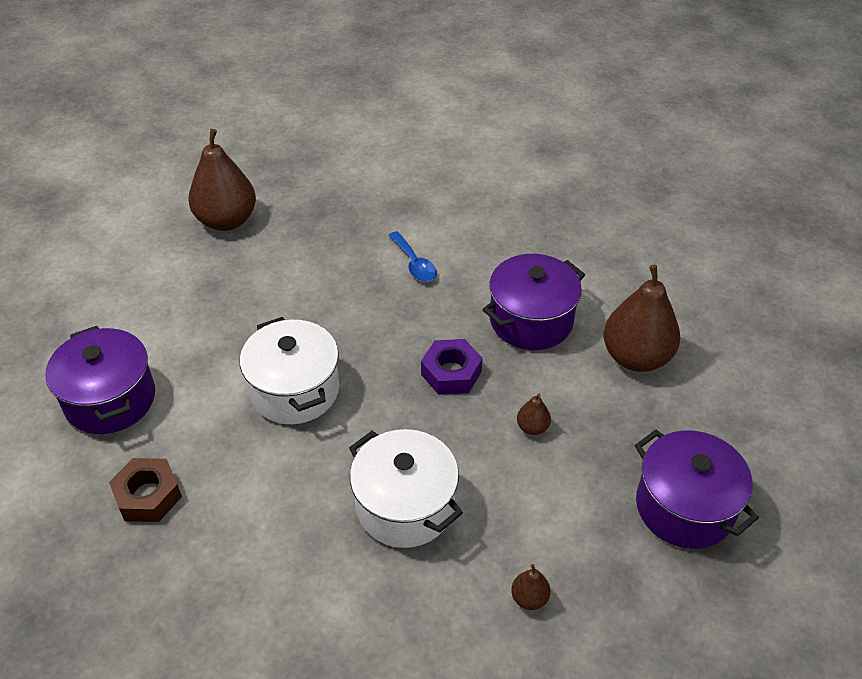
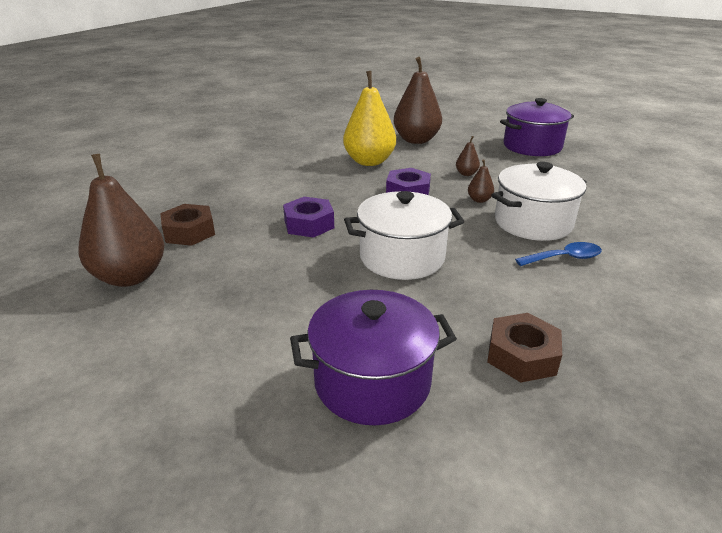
camera: 75 degrees left, 15 degrees down
blue spoon [388,231,437,282] -> blue spoon moved to [515,242,602,266]
purple pot [483,254,585,350] -> yellow pear [343,71,396,166]
brown pear [511,564,551,610] -> brown pear moved to [468,159,494,203]
none -> brown nut [160,204,215,246]
none -> purple nut [283,197,334,238]

